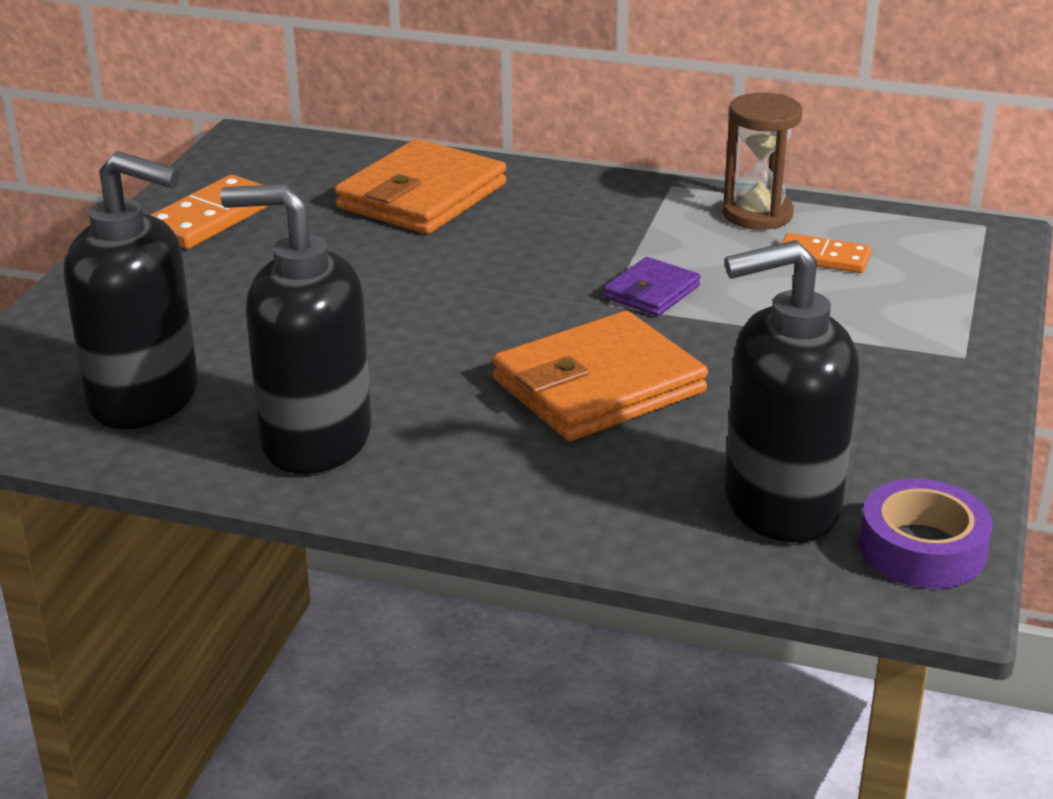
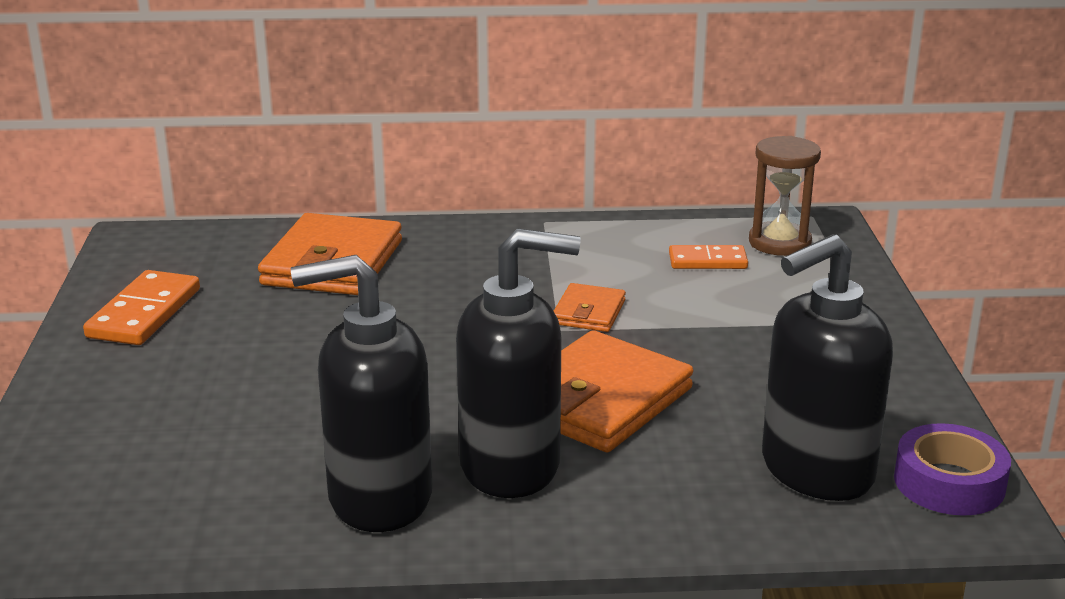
camera: 20 degrees left, 5 degrees down
black soap dispenser [64,151,198,429] -> black soap dispenser moved to [456,228,580,498]
purple wallet [604,257,701,316] -> orange wallet [554,283,626,332]
brown hourglass [722,93,803,230] -> brown hourglass moved to [749,136,821,256]

